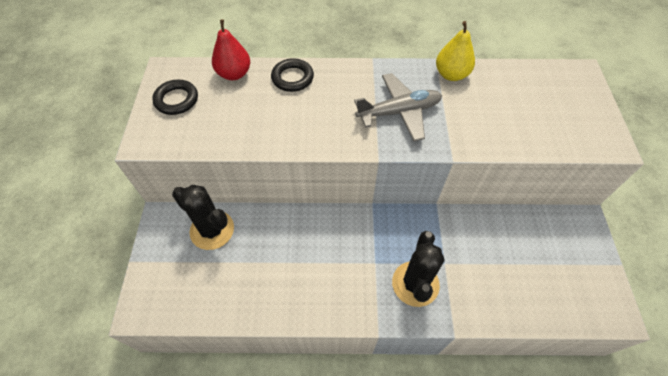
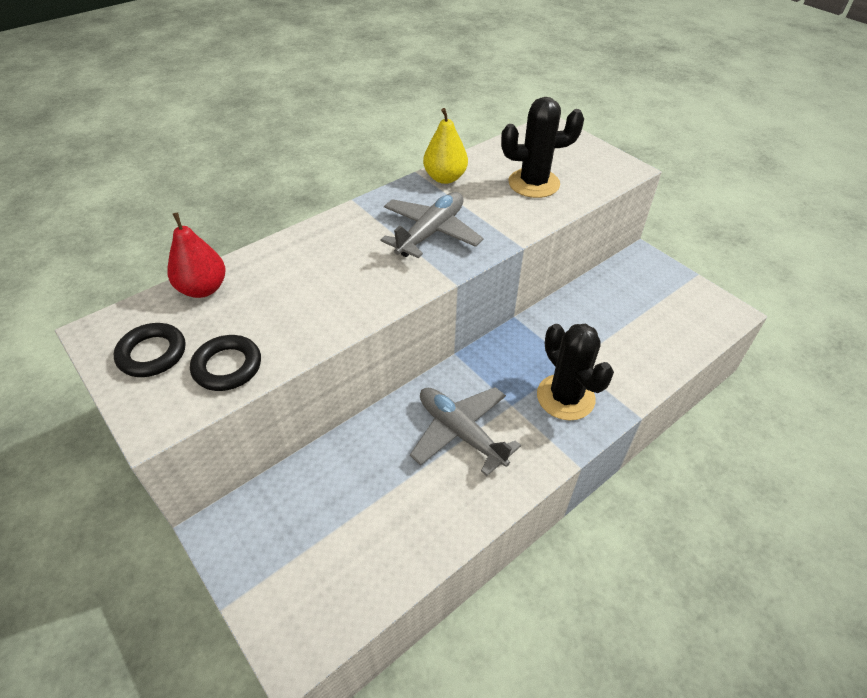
camera: 40 degrees left, 10 degrees down
black cactus [172,185,234,250] -> black cactus moved to [501,97,584,198]
black ring [271,58,314,92] -> black ring moved to [190,335,261,391]
none -> grey plane [410,387,521,476]

